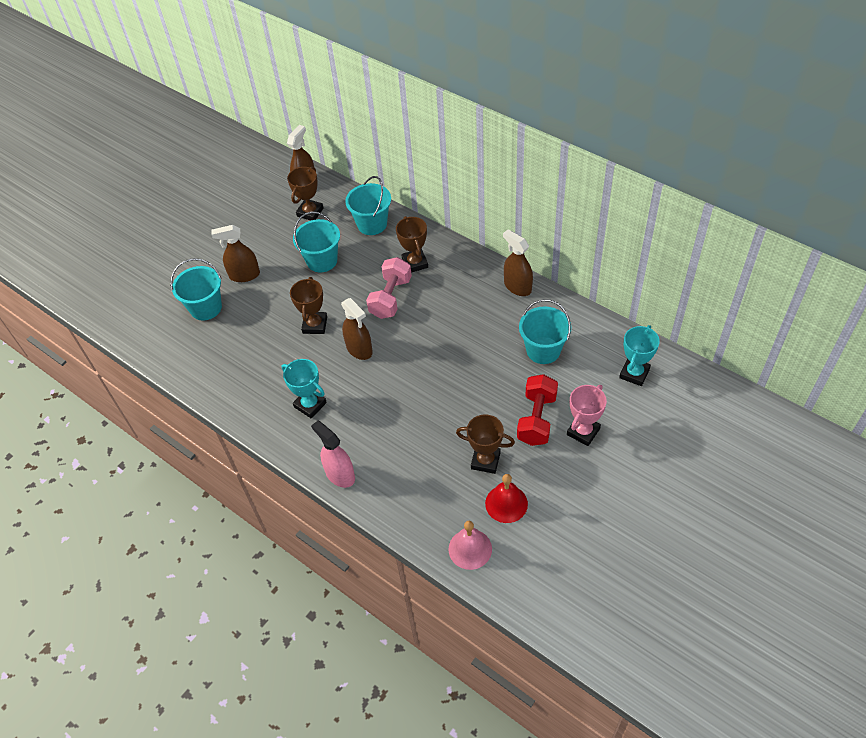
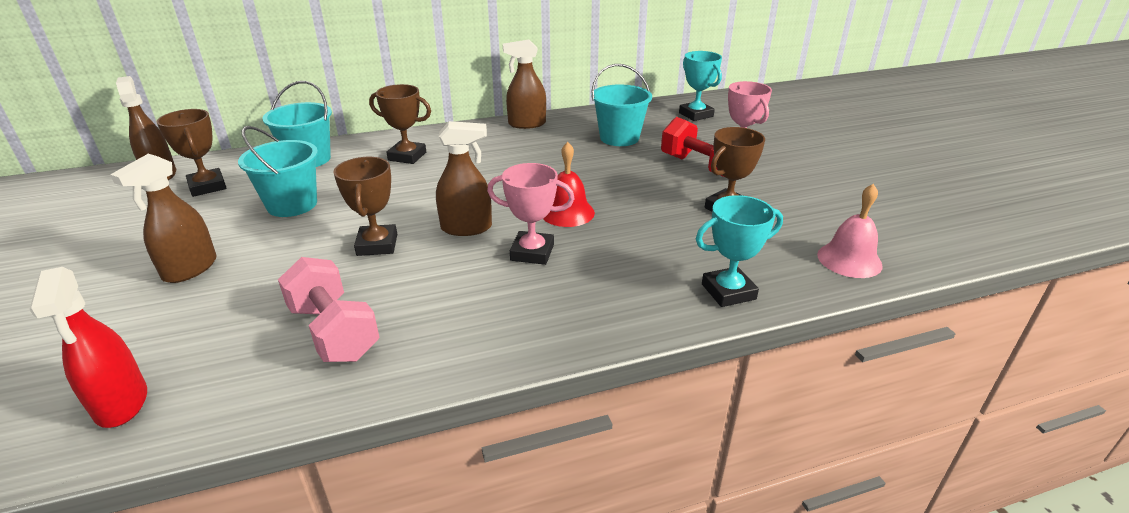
camera: 60 degrees left, 20 degrees down
turquoise bucket [170,258,222,320] -> none
turquoise trophy [281,359,327,419] -> turquoise trophy moved to [696,195,783,307]
brown trophy [290,277,327,334] -> brown trophy turned 45 degrees clockwise [333,157,397,256]
pink spray bottle [311,421,355,488] -> none
pink dumbbell [366,257,412,319] -> pink dumbbell moved to [278,257,380,362]
red bell [485,474,528,523] -> red bell moved to [543,142,595,227]
none -> red spray bottle [29,267,147,428]
none -> pink trophy [487,163,575,265]

